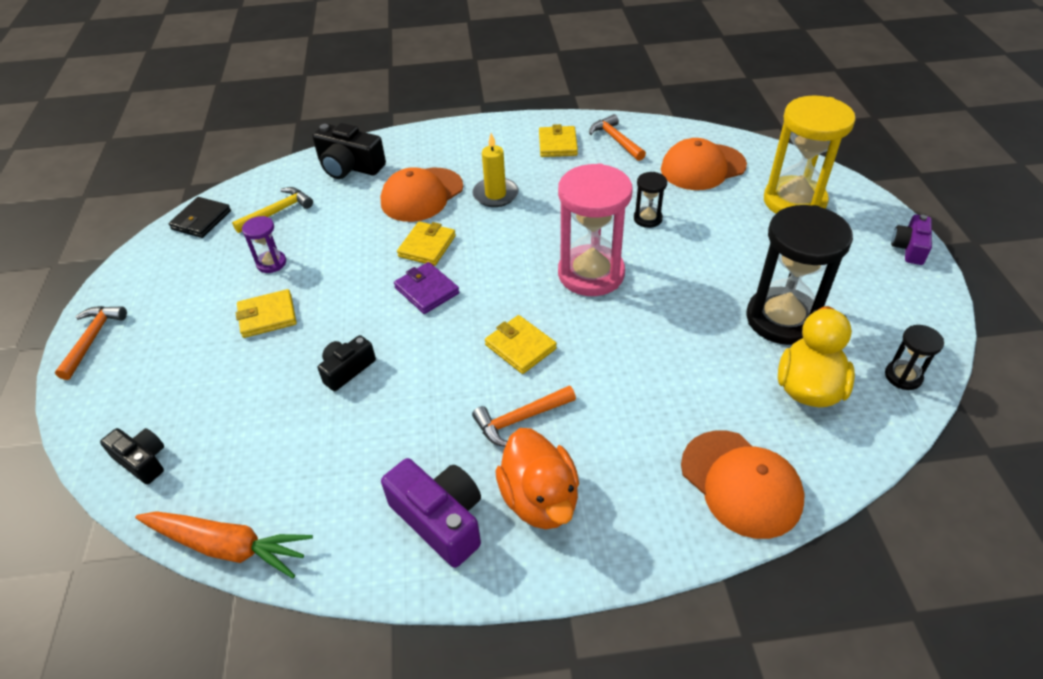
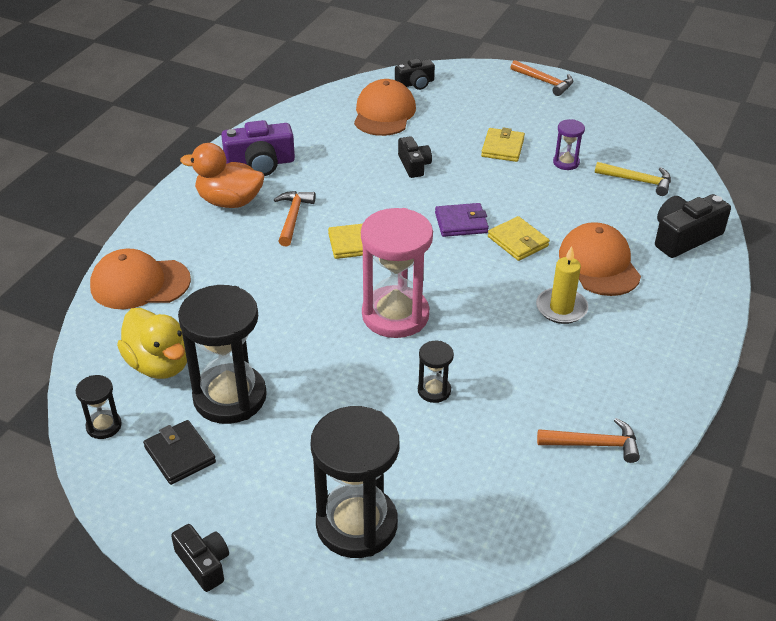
camera: 120 degrees right, 5 degrees down
orange carrot [135,511,313,579] -> none
black wallet [169,197,231,238] -> black wallet moved to [143,420,216,485]
yellow hammer [232,187,313,233] -> yellow hammer turned 60 degrees counterclockwise [595,162,671,196]
yellow wallet [539,124,578,157] -> none
orange cap [661,138,747,190] -> orange cap moved to [354,79,416,136]
yellow hourglass [764,95,856,214] -> black hourglass [311,406,399,558]
purple camera [891,215,932,265] -> black camera [171,524,229,592]

